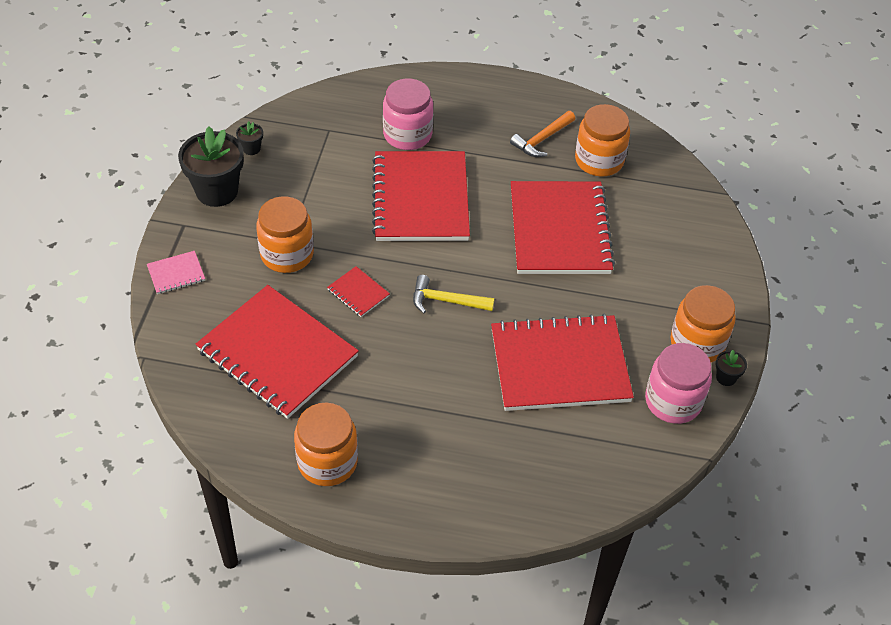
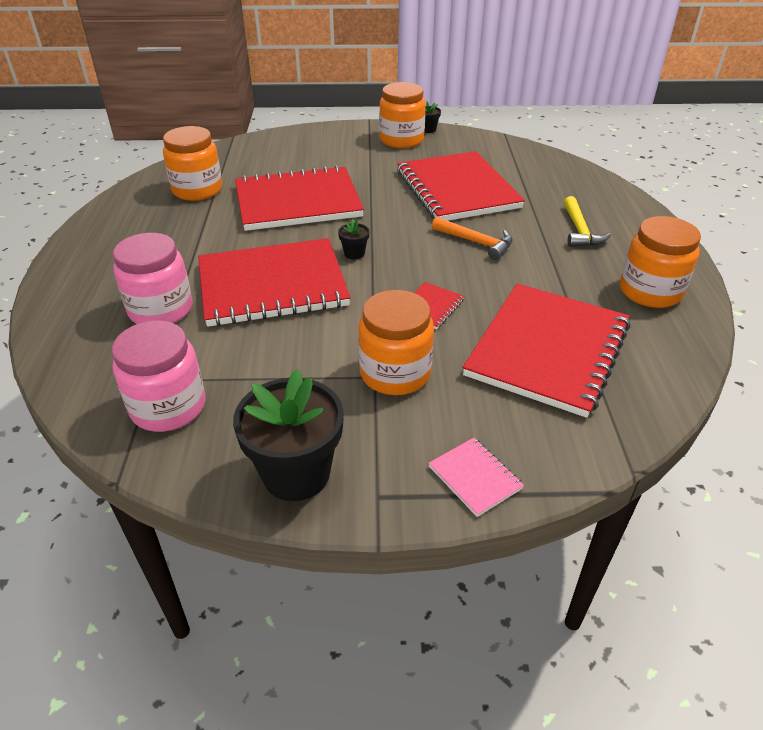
camera: 100 degrees left, 10 degrees down
black flower pot [236,121,263,155] -> black flower pot moved to [338,219,370,259]
yellow hammer [413,275,495,314] -> yellow hammer moved to [564,196,611,247]
orange hammer [510,111,575,157] -> orange hammer moved to [432,217,512,260]
pink jar [645,343,712,424] -> pink jar moved to [112,321,205,432]

